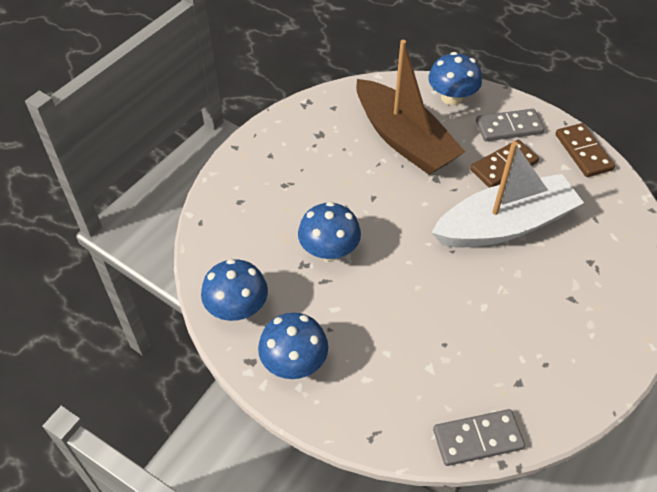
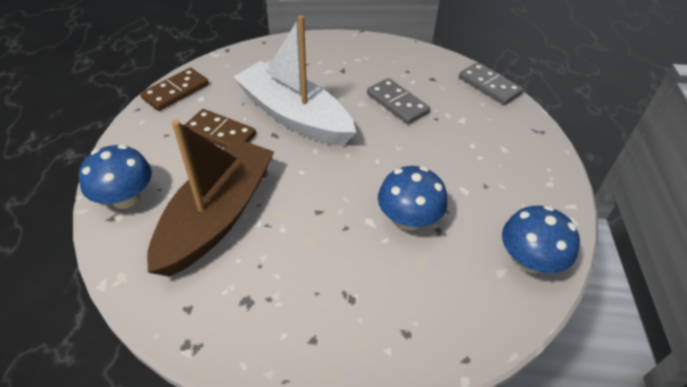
camera: 120 degrees left, 5 degrees down
blue mushroom [258,313,328,379] -> none
grey domino [476,109,544,141] -> grey domino moved to [367,78,430,124]

